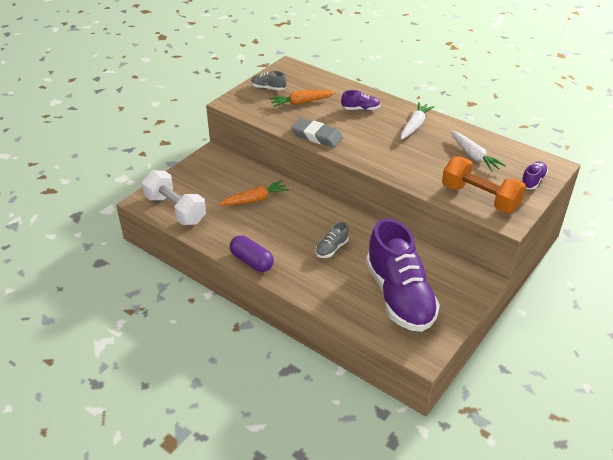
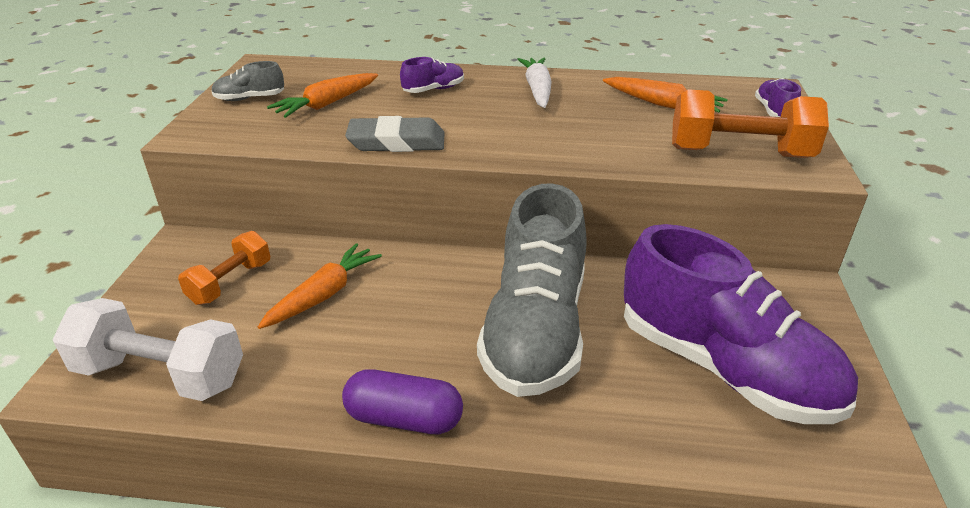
camera: 30 degrees left, 5 degrees down
grey shoe [316,222,349,258] -> grey shoe [477,183,587,397], size x2.49
white carrot [451,131,506,172] -> orange carrot [603,77,728,113]
none -> orange dumbbell [178,231,270,305]

